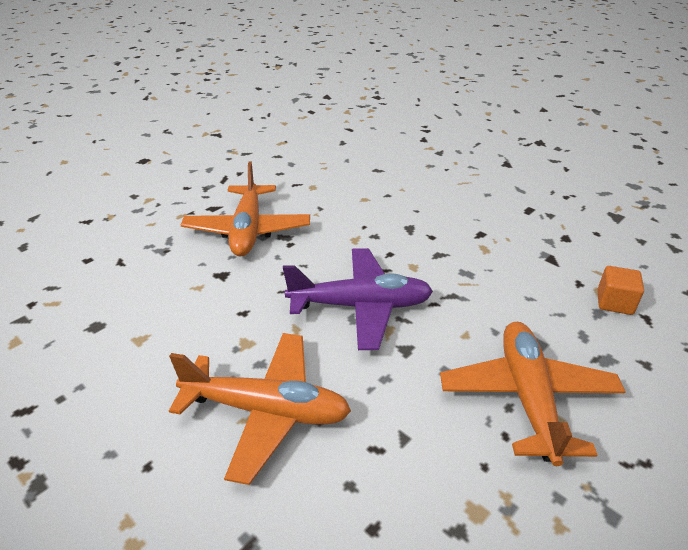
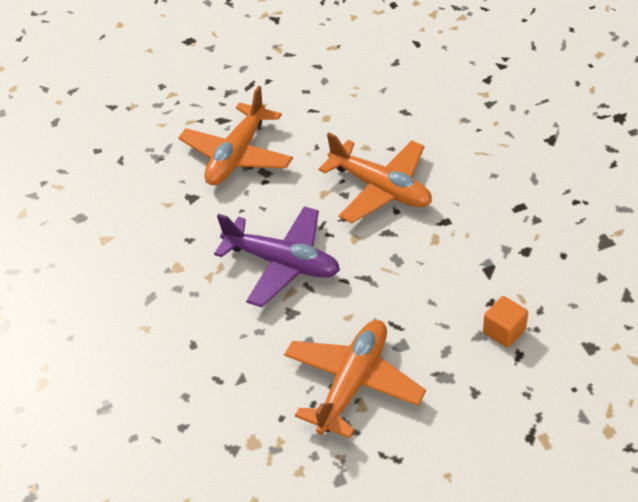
camera: 30 degrees right, 10 degrees up
orange plane [169,333,351,485] -> orange plane moved to [319,133,432,223]

